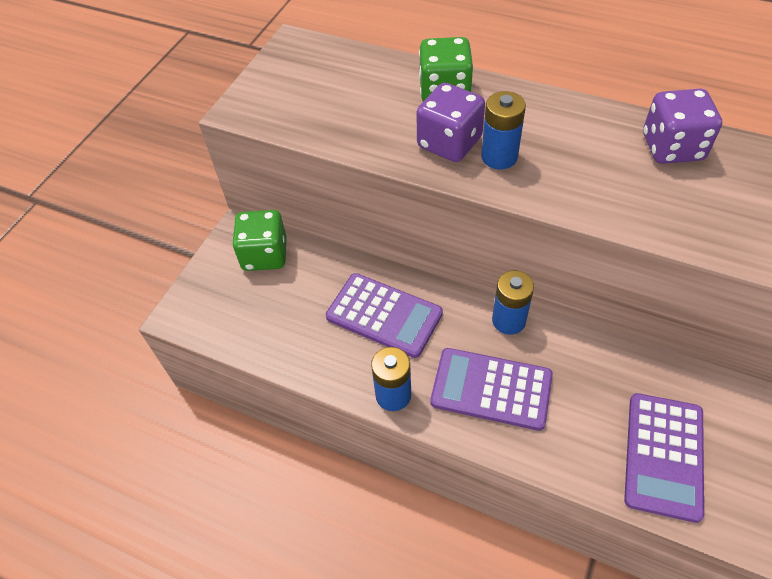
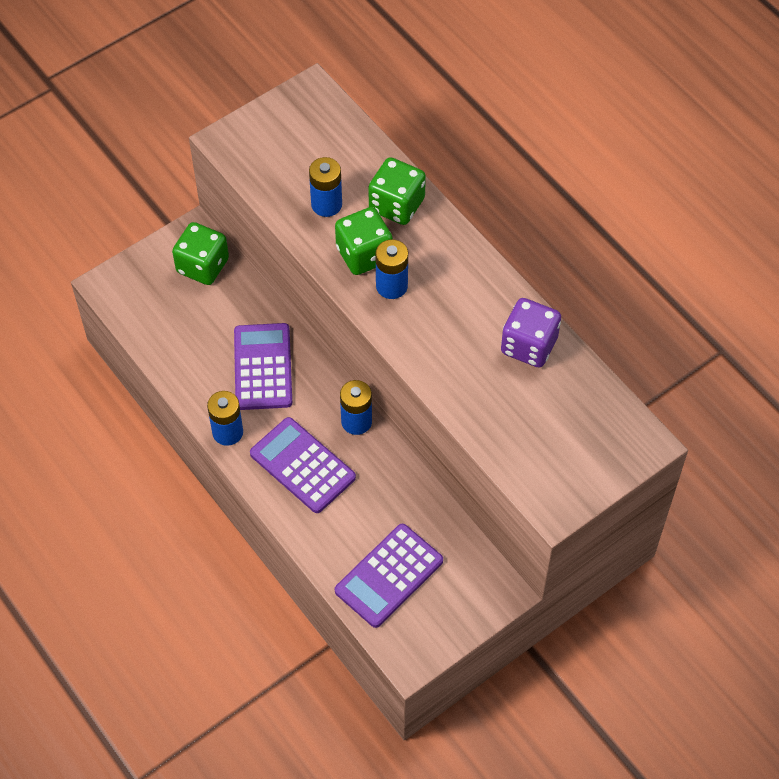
camera: 25 degrees right, 5 degrees up
purple calculator [326,273,443,358] -> purple calculator turned 150 degrees counterclockwise [234,323,292,410]
purple dice [416,83,485,162] -> green dice [335,207,393,275]
none -> blue battery [309,157,342,217]

